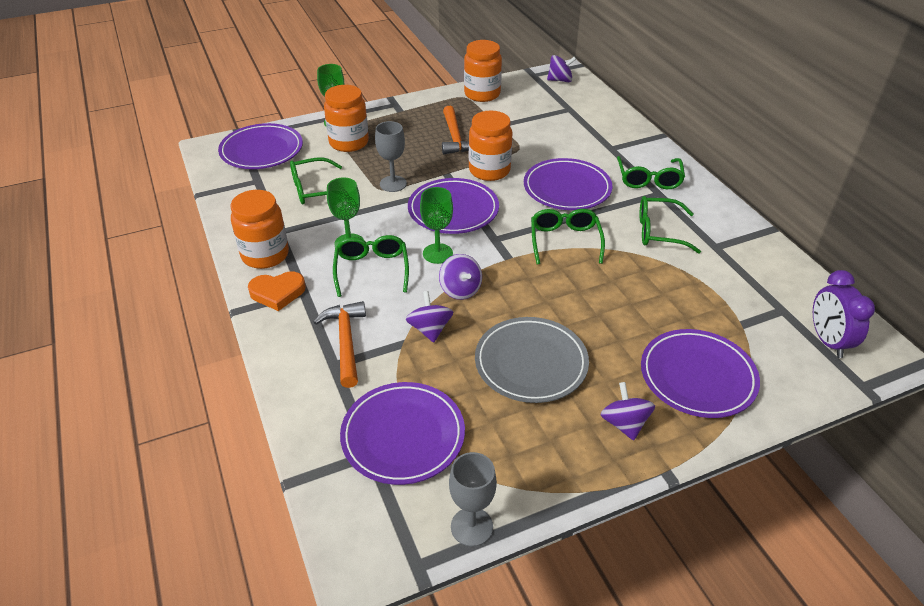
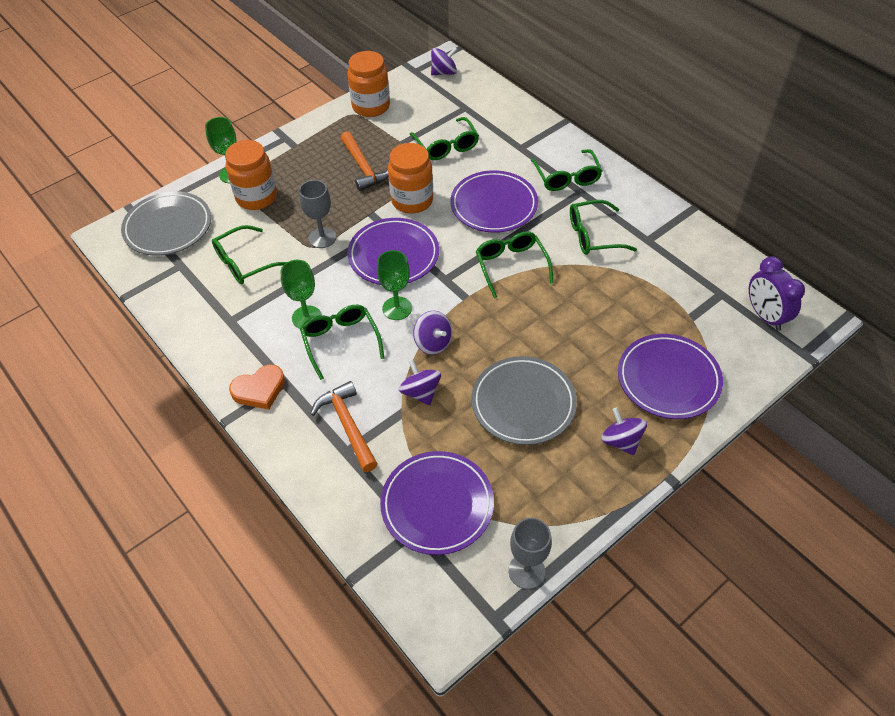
camera: 15 degrees left, 10 degrees up
purple plate [218,123,303,169] -> grey plate [121,191,211,256]
orange jar [231,190,289,269] -> none
none -> green glasses [409,117,479,160]

